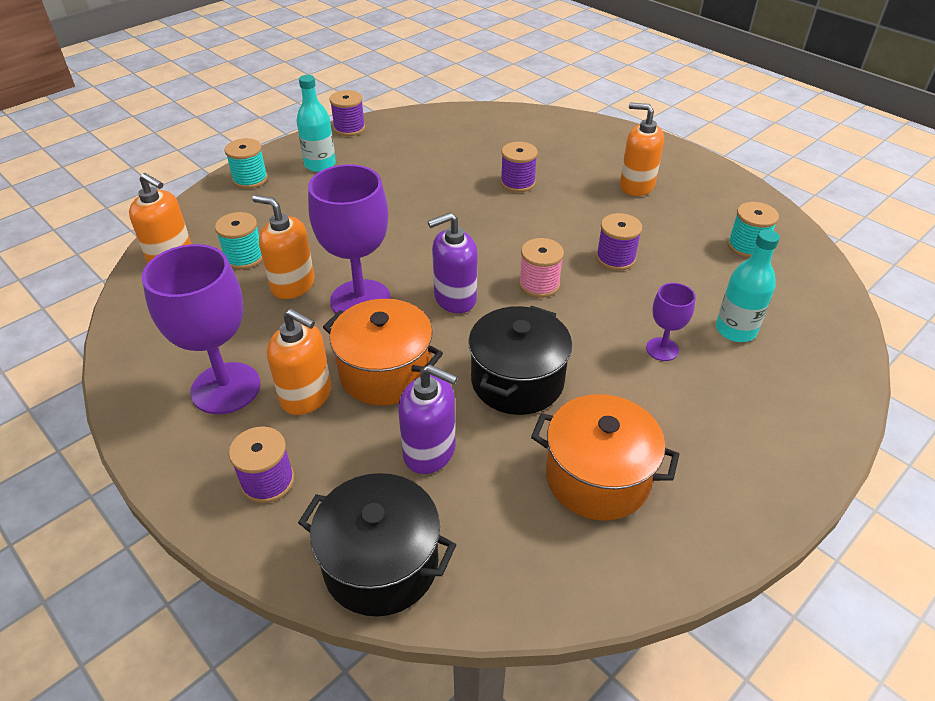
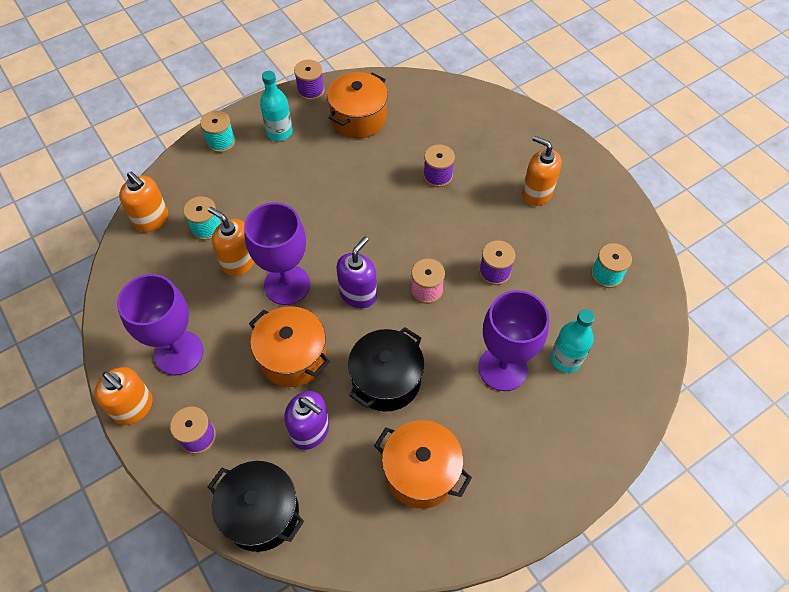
camera: 10 degrees right, 15 degrees up
orange soap dispenser [267,309,331,415] -> orange soap dispenser moved to [94,367,153,425]
purple soap dispenser [428,213,477,313] -> purple soap dispenser turned 135 degrees clockwise [336,237,377,308]
purple goblet [646,283,696,361] -> purple goblet [478,290,549,391], size x1.99
none -> orange pot [327,72,388,138]

